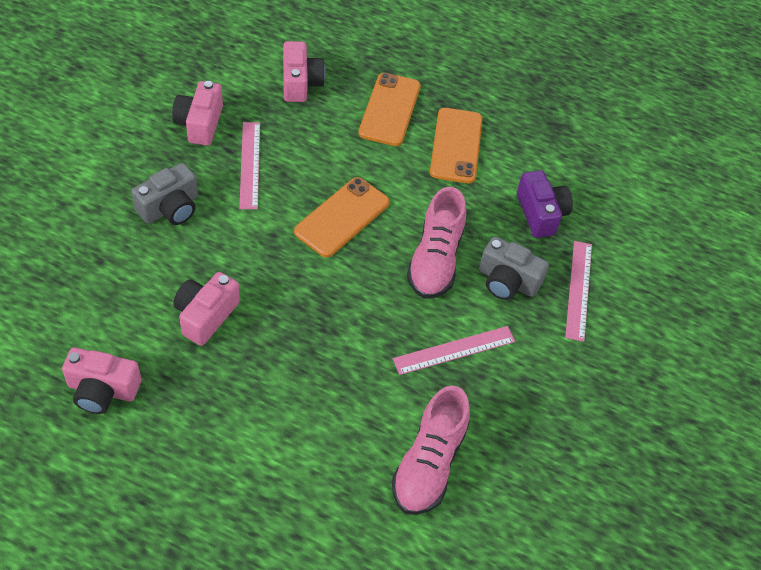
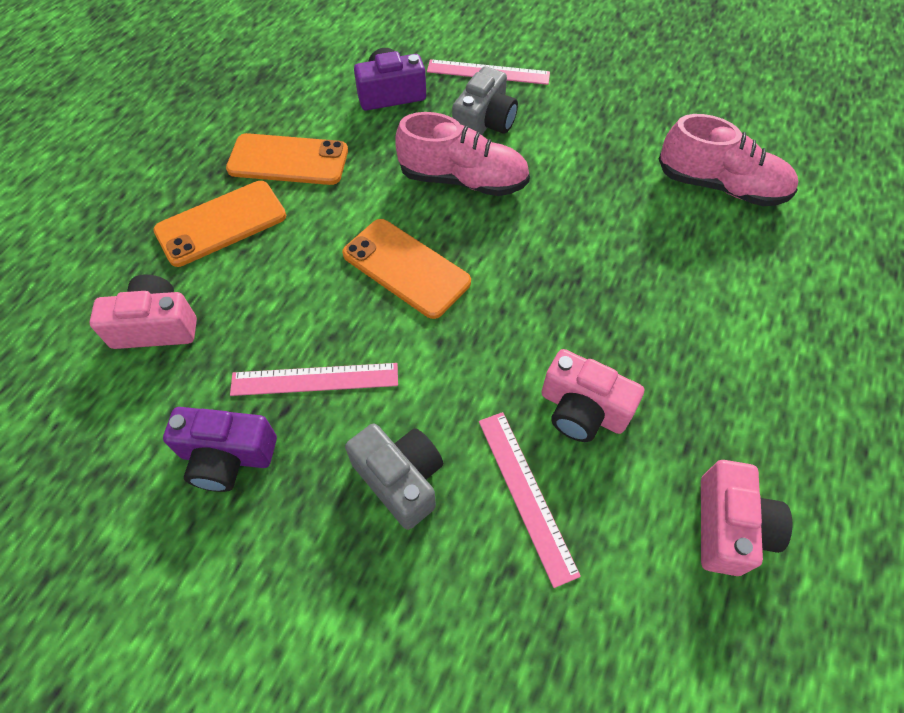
camera: 85 degrees left, 5 degrees up
pink camera [172,81,223,146] -> purple camera [163,407,277,492]
orange phone [358,73,421,146] -> orange phone turned 45 degrees counterclockwise [153,181,286,267]
pink ruler [393,326,516,375] -> pink ruler moved to [479,412,581,588]

